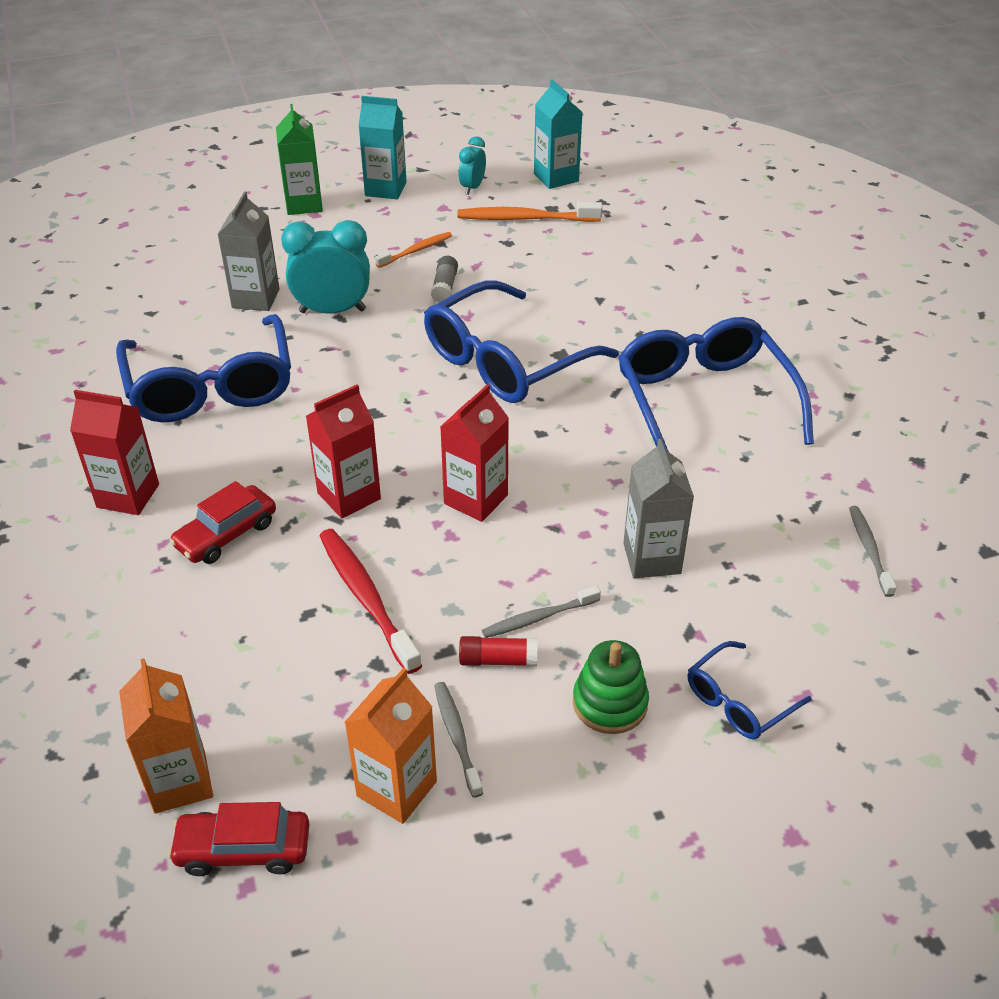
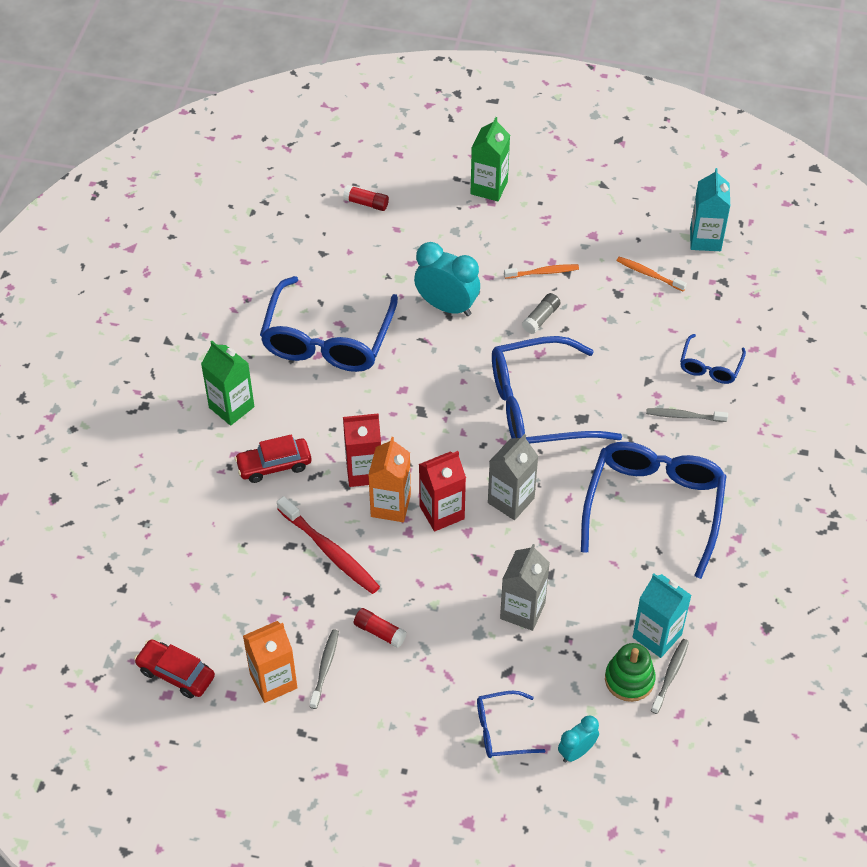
camera: 30 degrees right, 10 degrees up
red carton [70,390,159,515] -> green carton [201,341,254,426]
orange carton [119,658,213,814] -> orange carton moved to [368,437,411,522]
grey carton [217,191,280,311] -> grey carton moved to [488,434,538,520]
red toothbrush [319,529,422,674] -> red toothbrush turned 135 degrees clockwise [277,496,380,594]
turquoise carton [359,96,407,199] -> turquoise carton moved to [633,574,692,658]
orange toothbrush [457,202,603,222] -> orange toothbrush [616,257,687,291], size x0.60
turquoise clock [459,136,486,195] -> turquoise clock moved to [558,715,599,762]
grey toothbrush [482,586,601,638] -> grey toothbrush moved to [646,408,728,422]
green stacking toy [573,640,649,734] -> green stacking toy moved to [605,643,656,702]
none -> red glue stick [343,185,389,211]
none -> blue glasses [680,334,746,384]

